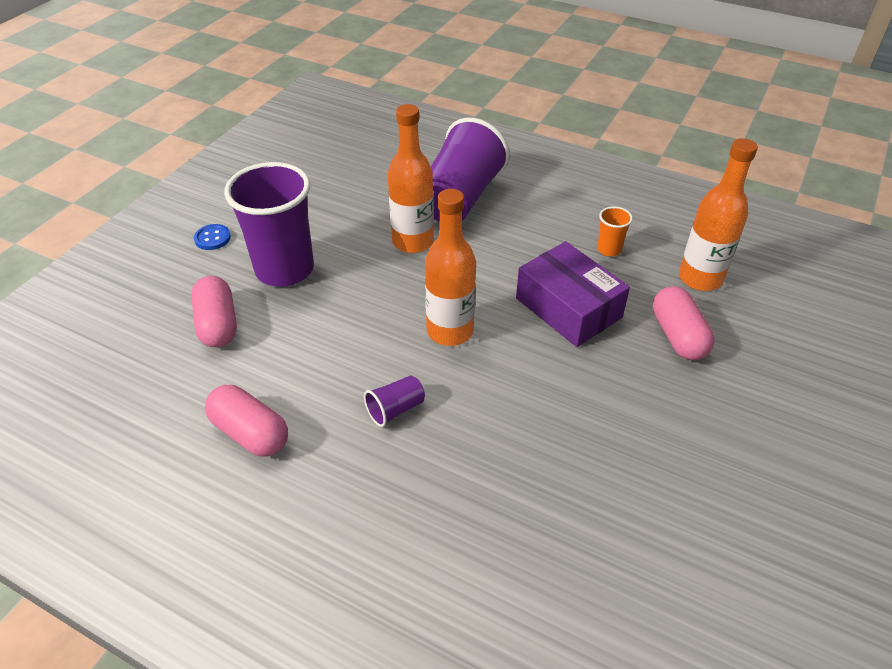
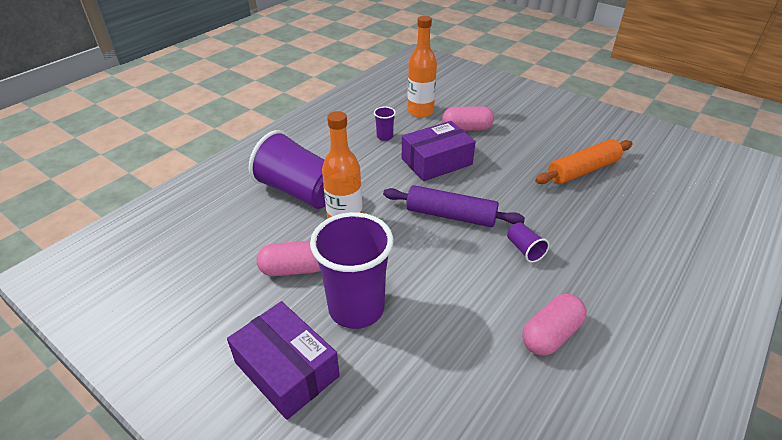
camera: 80 degrees left, 5 degrees down
pink capsule [191,276,237,347] -> pink capsule moved to [256,240,320,276]
blue button [194,224,231,250] -> purple box [227,301,340,420]
orange bottle [425,189,476,346] -> purple rolling pin [383,185,525,227]
orange cup [597,206,633,256] -> purple cup [374,107,396,141]
none -> orange rolling pin [535,139,632,184]

